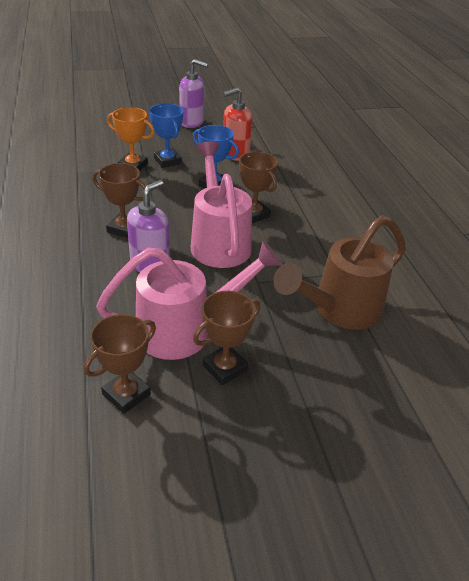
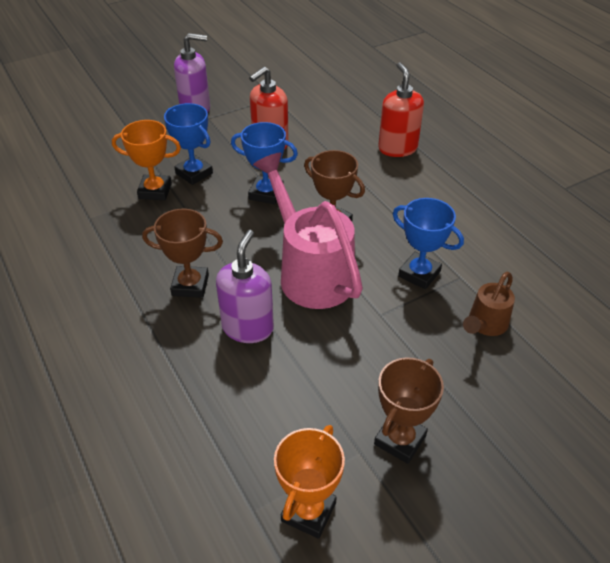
camera: 15 degrees left, 5 degrees up
brown trophy [84,314,156,414] -> orange trophy [274,425,345,539]
pink watering can [96,241,283,360] -> none
brown watering can [274,216,406,330] -> brown watering can [463,272,515,336], size x0.50
none -> red soap dispenser [378,62,424,157]
none -> blue trophy [393,198,464,289]

